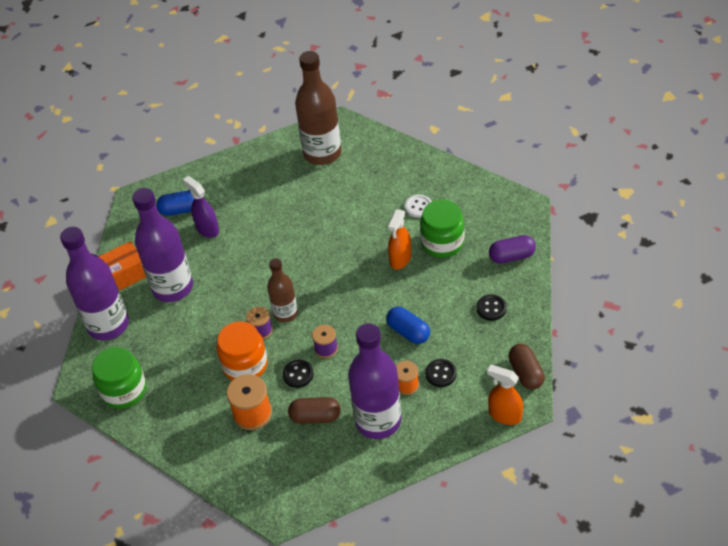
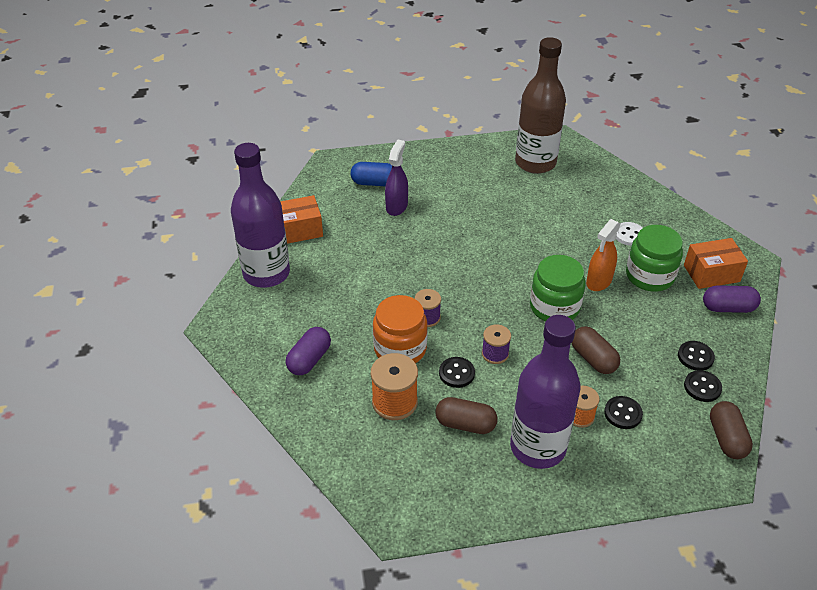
camera: 10 degrees right, 5 degrees down
green jar [92,347,146,409] -> green jar moved to [530,255,586,322]
purple bottle [132,188,193,302] -> none
purple spray bottle [183,176,219,238] -> purple spray bottle turned 45 degrees clockwise [385,139,408,216]
brown bottle [267,258,298,322] -> none
blue capsule [386,307,430,344] -> brown capsule [572,326,620,374]
orange spray bottle [487,365,523,425] -> none
none -> purple capsule [285,327,331,375]
none -> orange box [684,238,748,289]
none -> black button [684,370,722,402]

